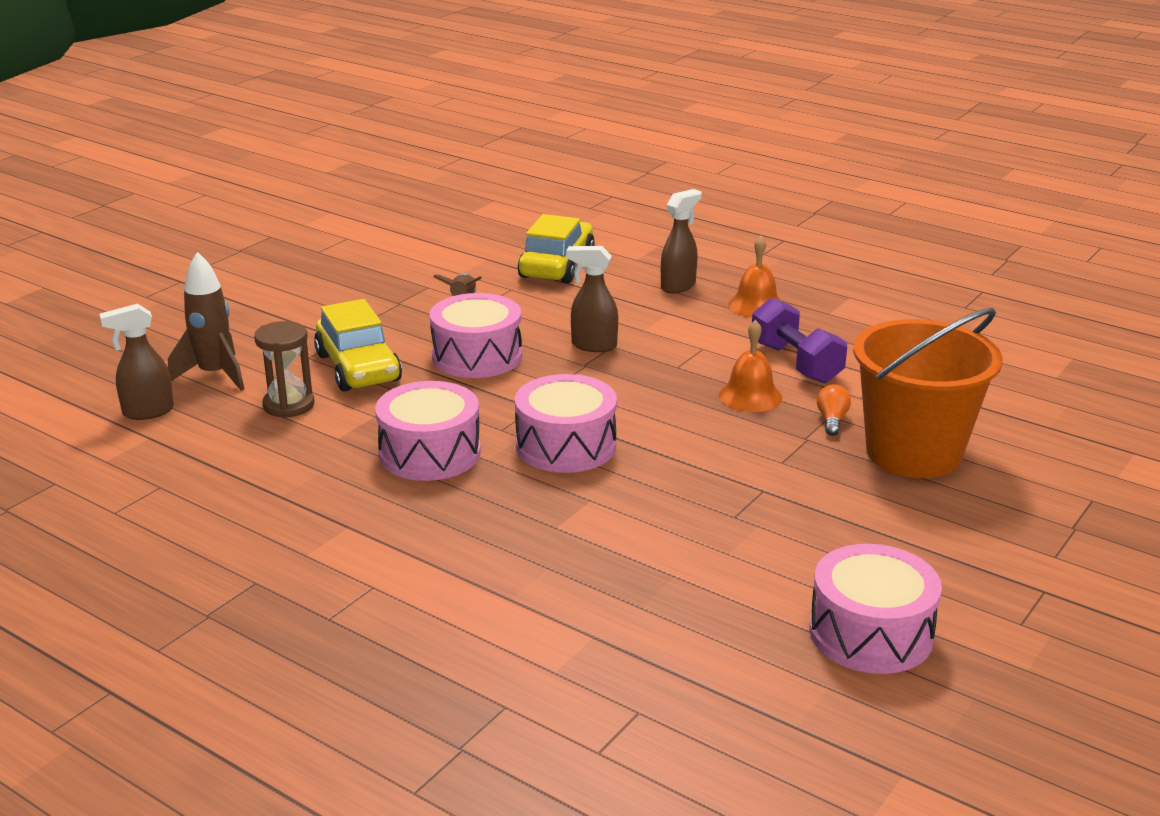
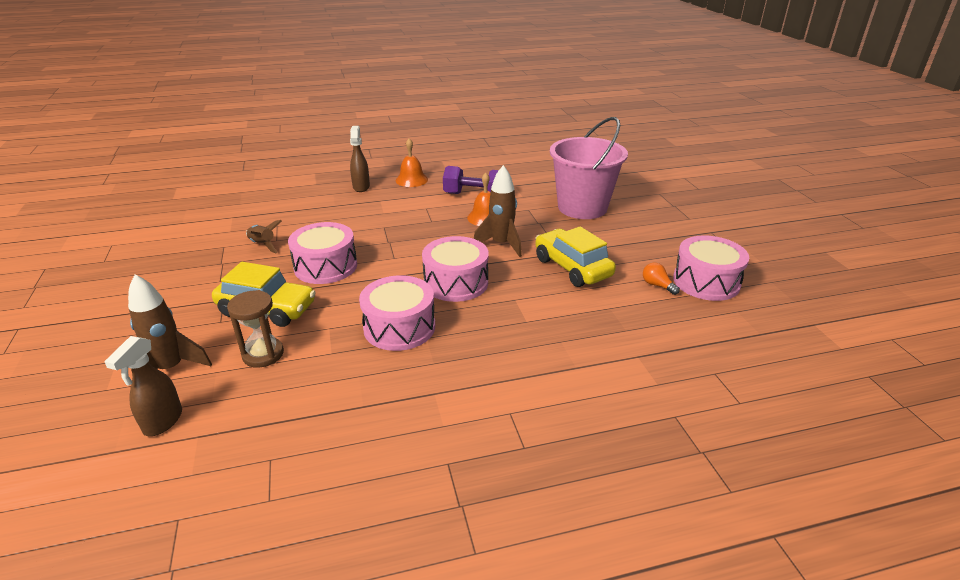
camera: 50 degrees left, 5 degrees up
yellow car [518,214,595,283] -> yellow car moved to [535,226,616,287]
brown spray bottle [566,246,618,352] -> none
orange light bulb [817,385,851,436] -> orange light bulb moved to [643,263,680,295]
orange bucket [853,308,1003,478] -> pink bucket [550,117,628,219]
none -> brown rocket [474,165,522,257]

